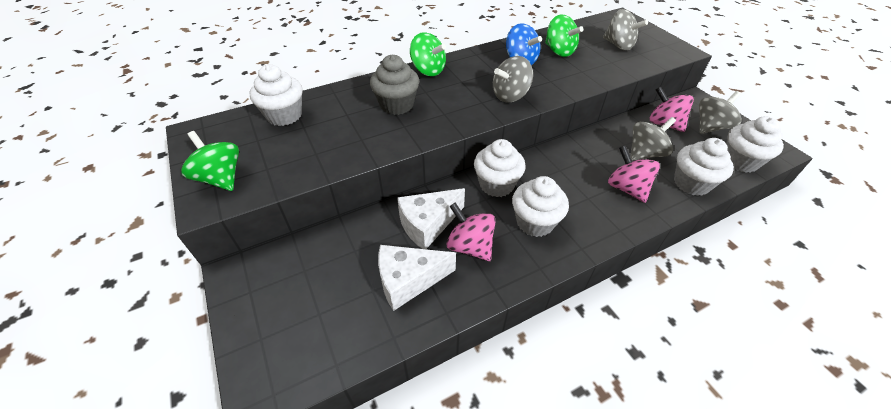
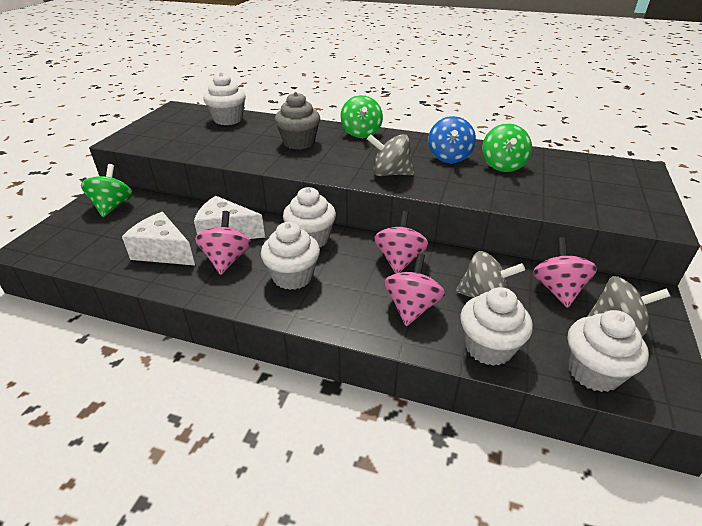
camera: 45 degrees right, 10 degrees down
green spinning top [181,131,239,191] -> green spinning top moved to [81,164,133,217]
grey spinning top [603,9,648,50] -> none
none -> pink spinning top [374,211,429,274]

